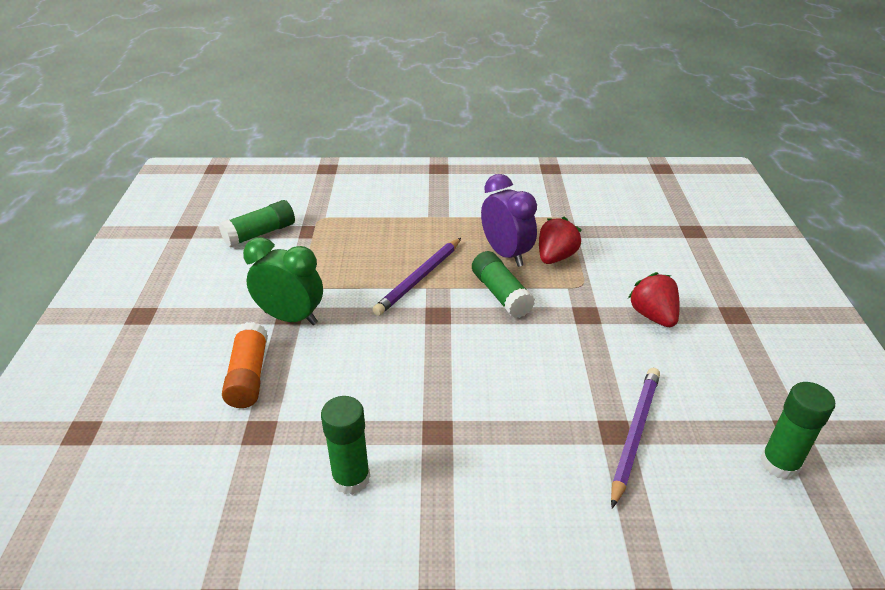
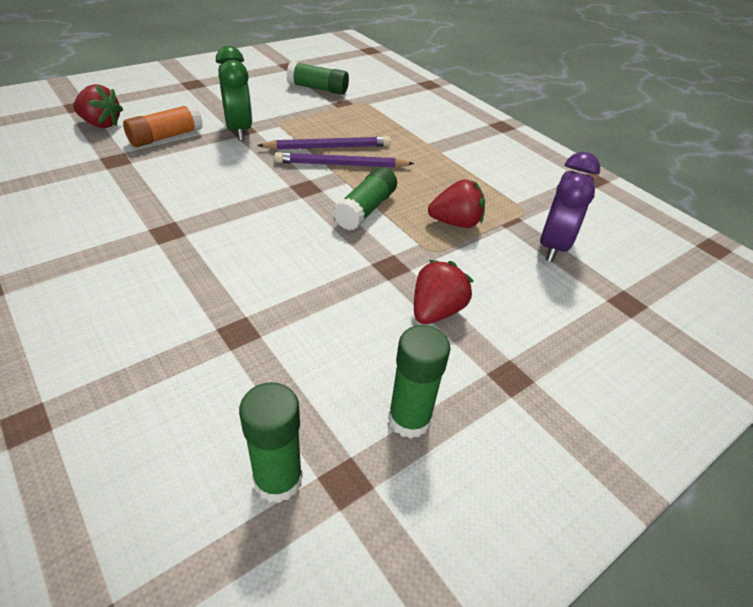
camera: 50 degrees right, 5 degrees up
green glue stick [321,396,370,495] -> green glue stick moved to [388,325,450,439]
purple clock [481,174,537,267] -> purple clock moved to [540,152,600,262]
purple pencil [611,368,660,508] -> purple pencil moved to [257,136,391,150]
none -> red strawberry [73,84,123,128]

